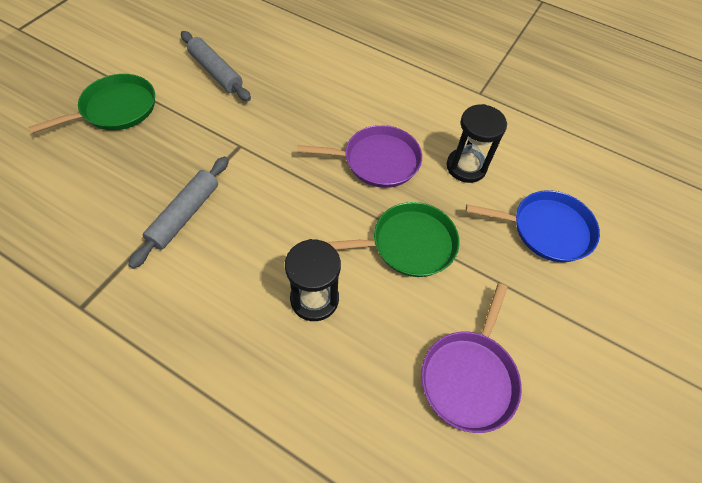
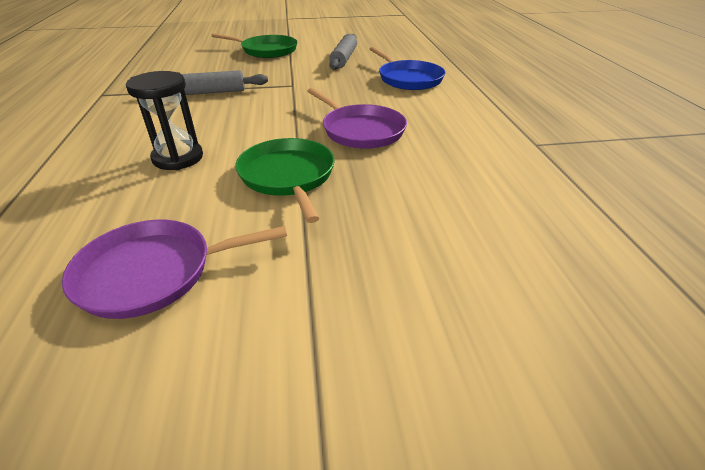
camera: 55 degrees right, 20 degrees down
green pan [326,202,460,277] -> green pan turned 150 degrees counterclockwise [235,138,335,223]
black hourglass [447,104,507,183] -> none
blue pan [466,190,600,262] -> blue pan moved to [370,47,446,90]

